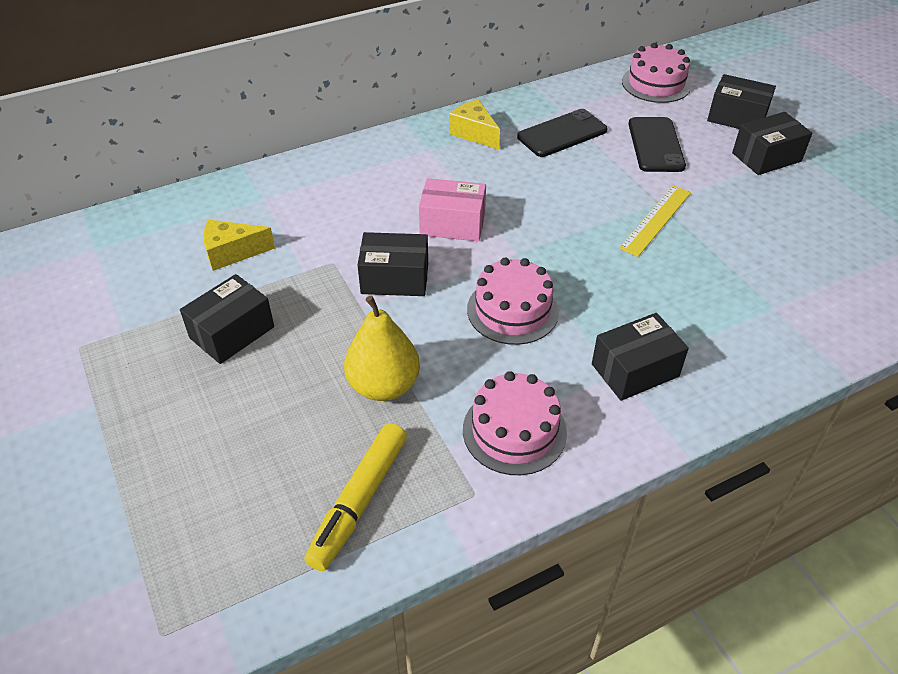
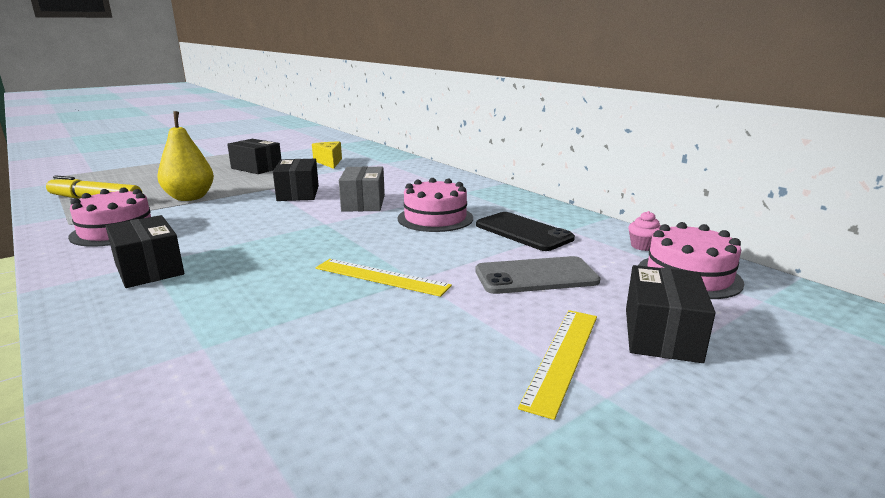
camera: 80 degrees right, 25 degrees down
pink box [419,178,486,241] -> grey box [339,166,385,211]
yellow cheese [449,99,500,150] -> none
pink cake [467,258,559,345] -> pink cake moved to [398,178,473,232]
black phone [628,117,686,172] -> grey phone [475,256,600,294]
black box [732,112,812,175] -> yellow ruler [518,310,597,420]
none -> pink cupcake [628,211,661,251]

